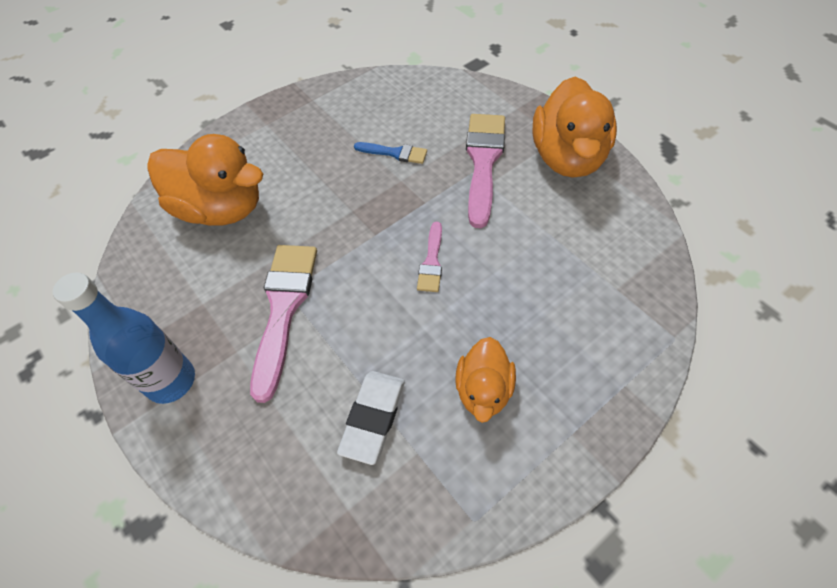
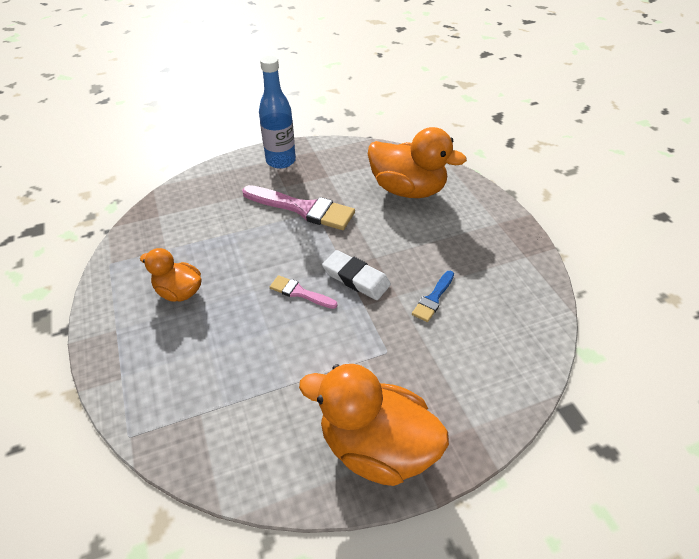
camera: 105 degrees right, 10 degrees down
orange duck [147,134,263,226] -> orange duck turned 105 degrees counterclockwise [368,127,467,198]
white eraser [337,371,405,465] -> white eraser moved to [322,250,391,300]
pink brush [466,114,505,228] -> none

